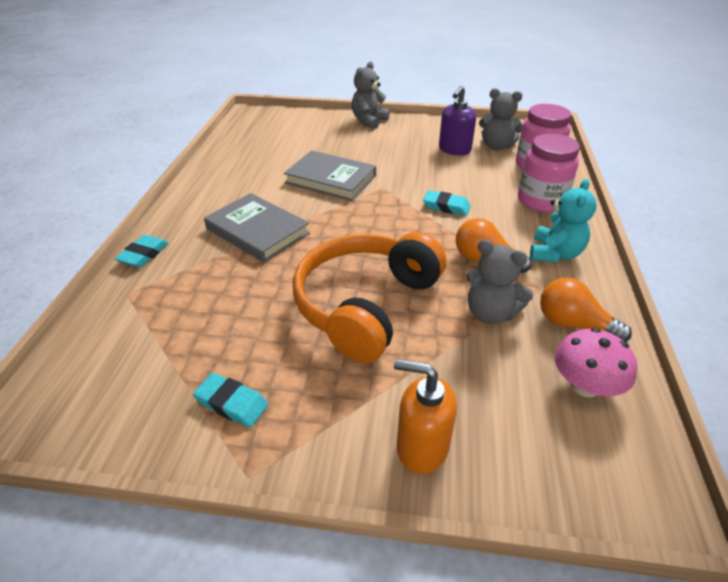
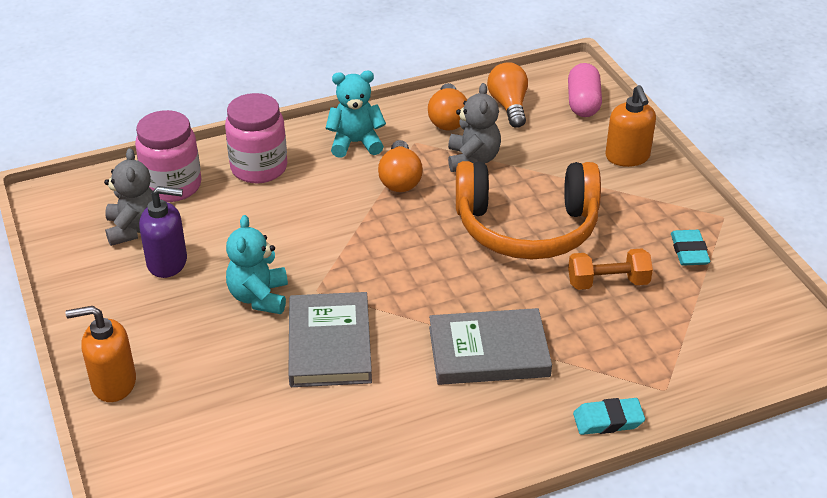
camera: 120 degrees left, 0 degrees up
grey book [204,193,310,263] -> grey book turned 75 degrees clockwise [429,308,552,385]
grey teddy bear [352,62,390,129] -> orange soap dispenser [66,306,136,402]
turquoise eraser [423,190,471,216] -> none
pink mushroom [555,328,637,398] -> orange light bulb [487,62,528,128]
none -> turquoise teddy bear [226,215,288,314]
none -> pink capsule [568,63,602,117]
none -> orange dumbbell [568,248,653,290]

